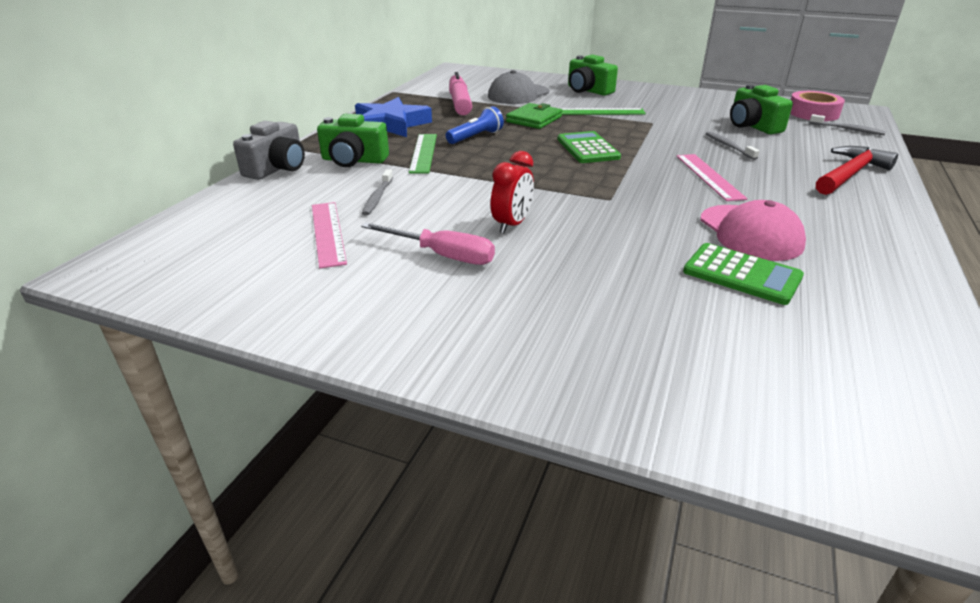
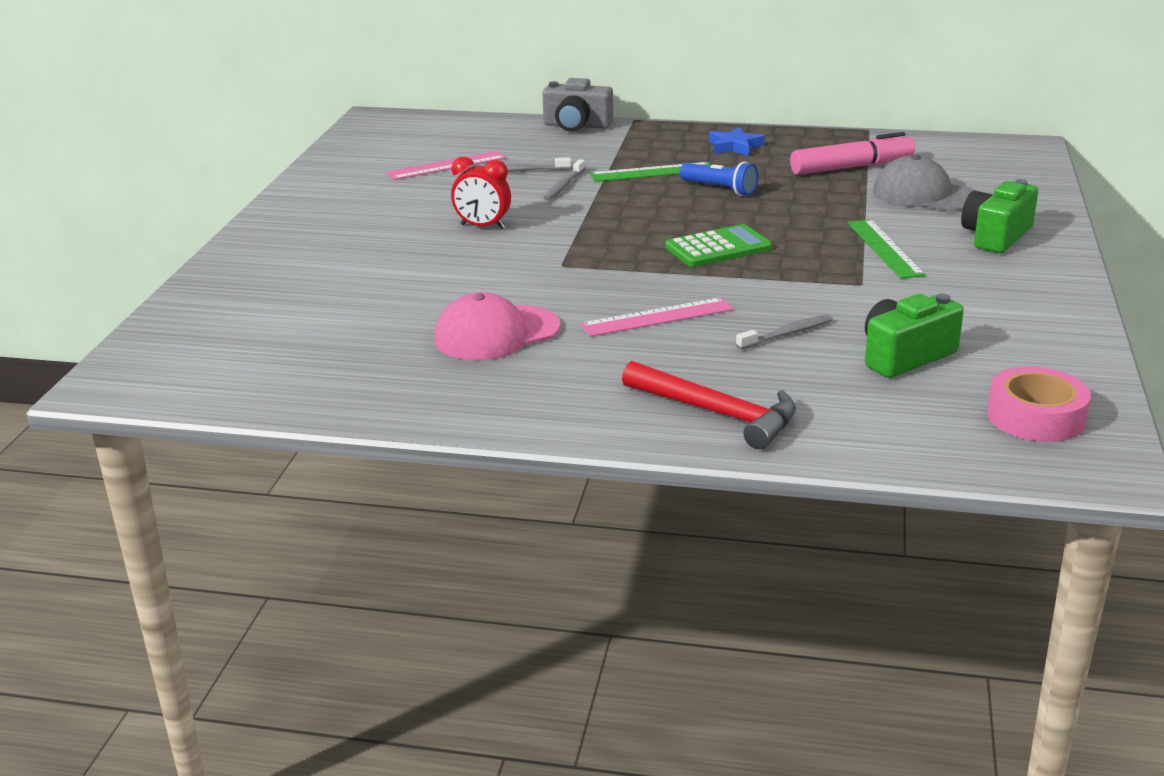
camera: 80 degrees right, 5 degrees down
green camera [317,114,389,167] -> none
blue star [355,97,432,137] -> blue star [709,127,765,156], size x0.57
pink screwdriver [361,222,495,265] -> none
green wallet [506,103,562,129] -> none
green calculator [683,243,804,305] -> none
grey toothbrush [810,114,886,135] -> grey toothbrush moved to [543,159,586,200]

